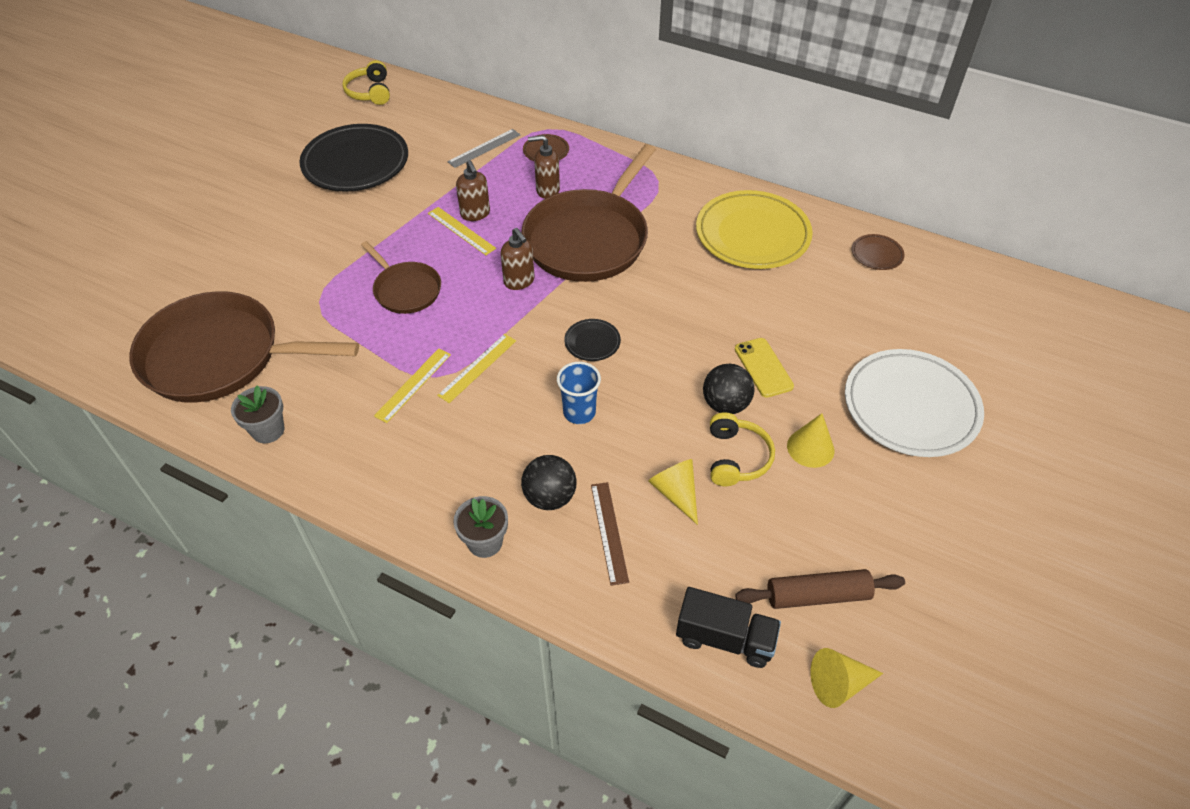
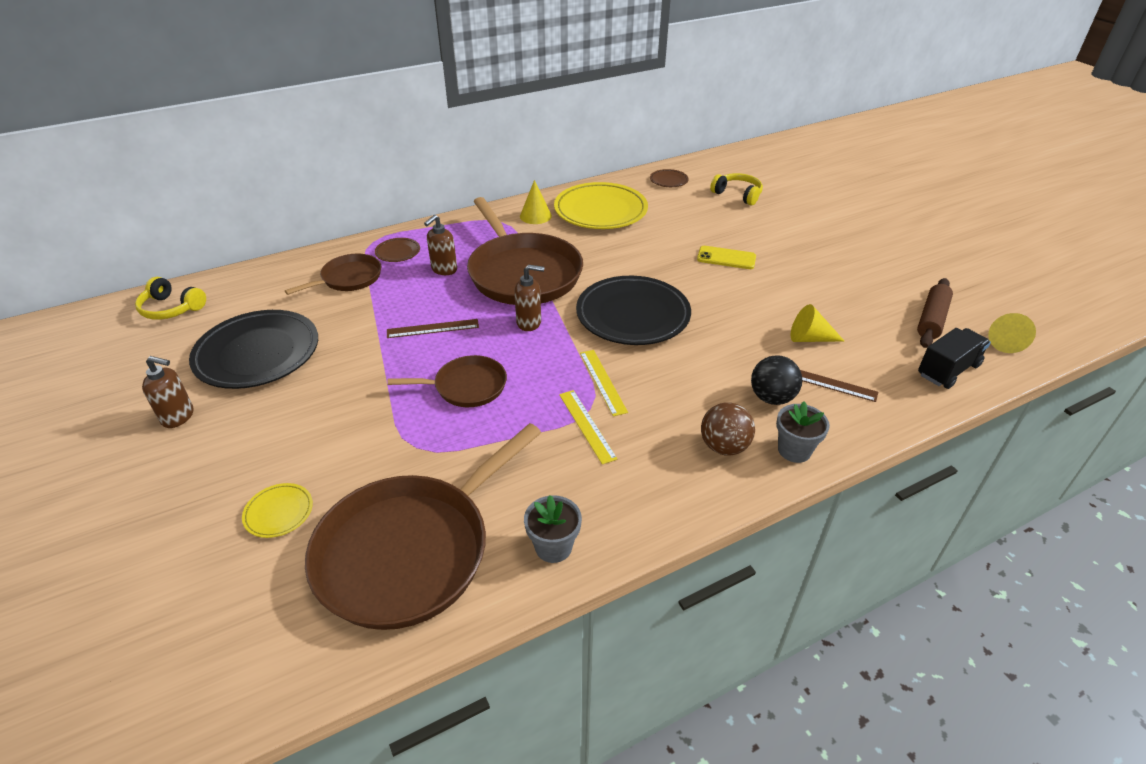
camera: 55 degrees left, 10 degrees down
yellow ruler [428,207,496,255] -> brown ruler [387,319,479,338]
grey ruler [447,129,520,168] -> brown pan [285,254,381,295]
brown soap dispenser [456,160,490,221] -> brown soap dispenser moved to [142,356,193,428]
blue cup [557,362,601,424] -> none
black plate [564,319,621,361] -> black plate [576,276,691,345], size x2.27
black ball [703,363,755,414] -> none
yellow headphones [710,412,775,486] -> yellow headphones moved to [710,173,763,205]
yellow cone [787,413,835,468] -> yellow cone moved to [520,180,552,224]
white plate [845,349,984,457] -> none
none -> yellow plate [242,483,313,538]
none -> brown ball [701,402,755,456]

